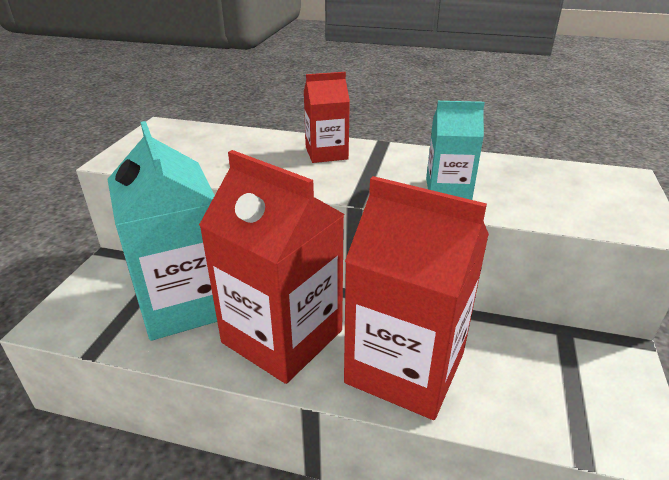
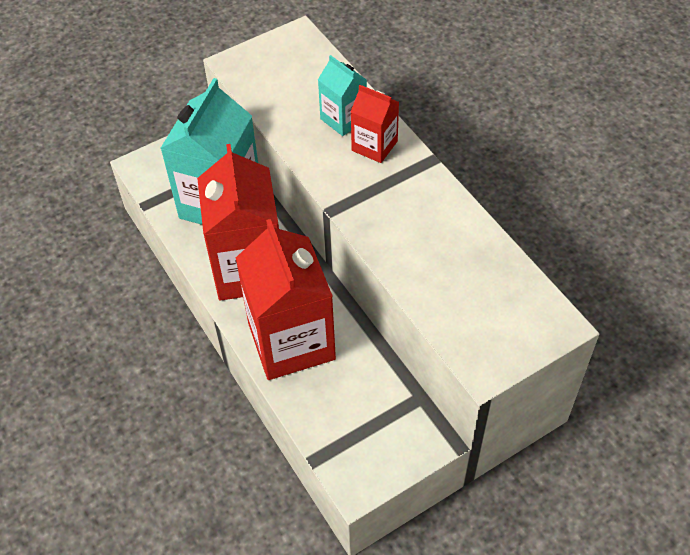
camera: 45 degrees right, 20 degrees up
turquoise carton [426,101,485,200] -> turquoise carton moved to [318,55,367,136]

